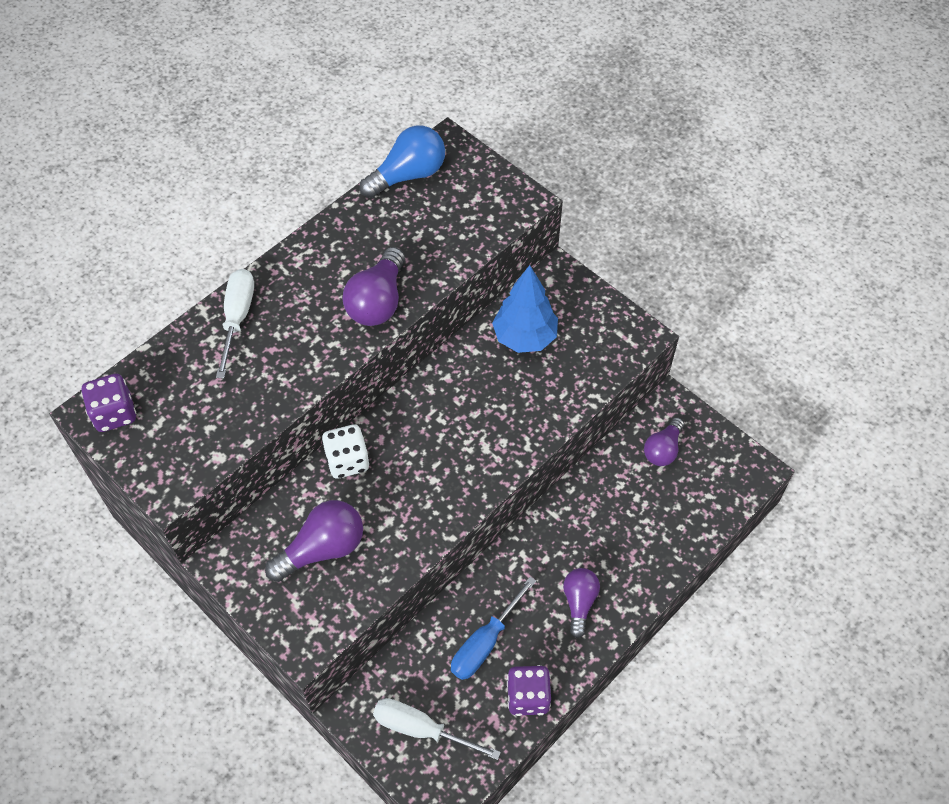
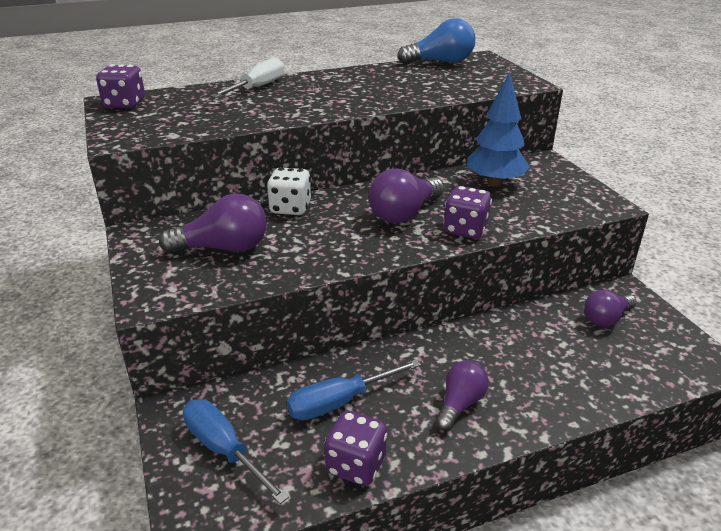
camera: 25 degrees right, 25 degrees down
purple light bulb [342,247,405,326] -> purple light bulb moved to [368,168,444,223]
white screwdriver [373,698,501,760] -> blue screwdriver [183,399,289,504]
none -> purple dice [443,186,492,239]

